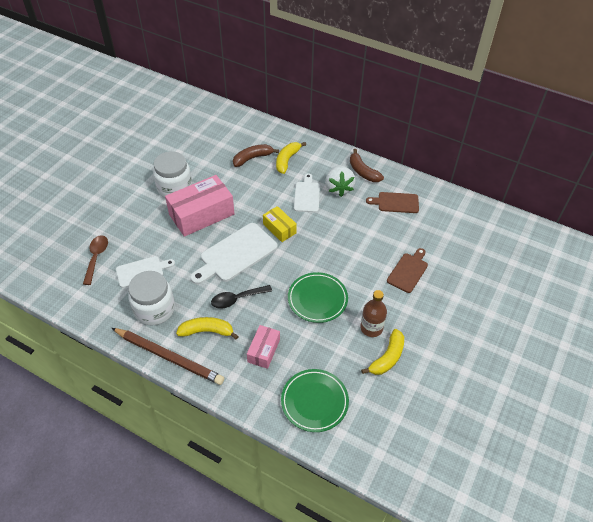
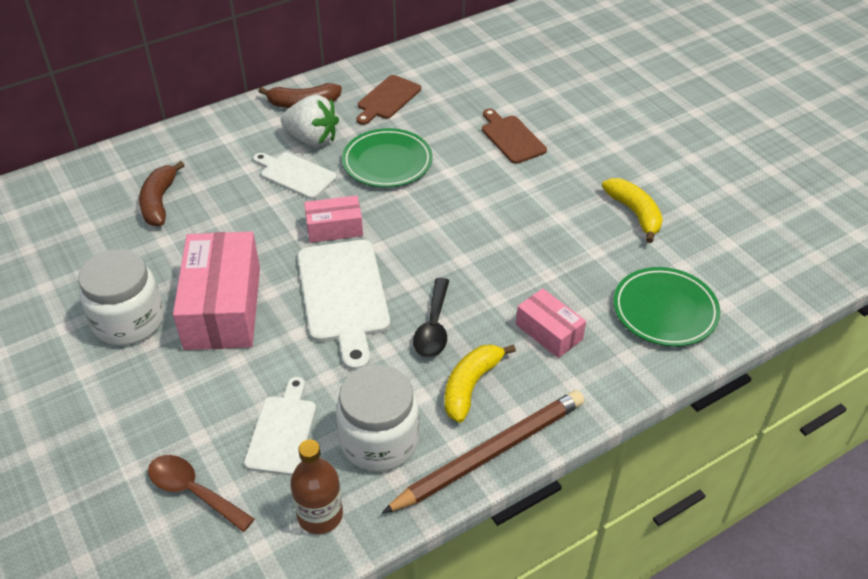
camera: 60 degrees left, 5 degrees down
yellow box [263,206,297,242] -> pink box [304,195,363,243]
yellow banana [276,142,306,174] -> none
green plate [288,272,348,323] -> green plate moved to [342,128,432,187]
brown bottle [360,290,387,337] -> brown bottle moved to [290,439,343,534]

